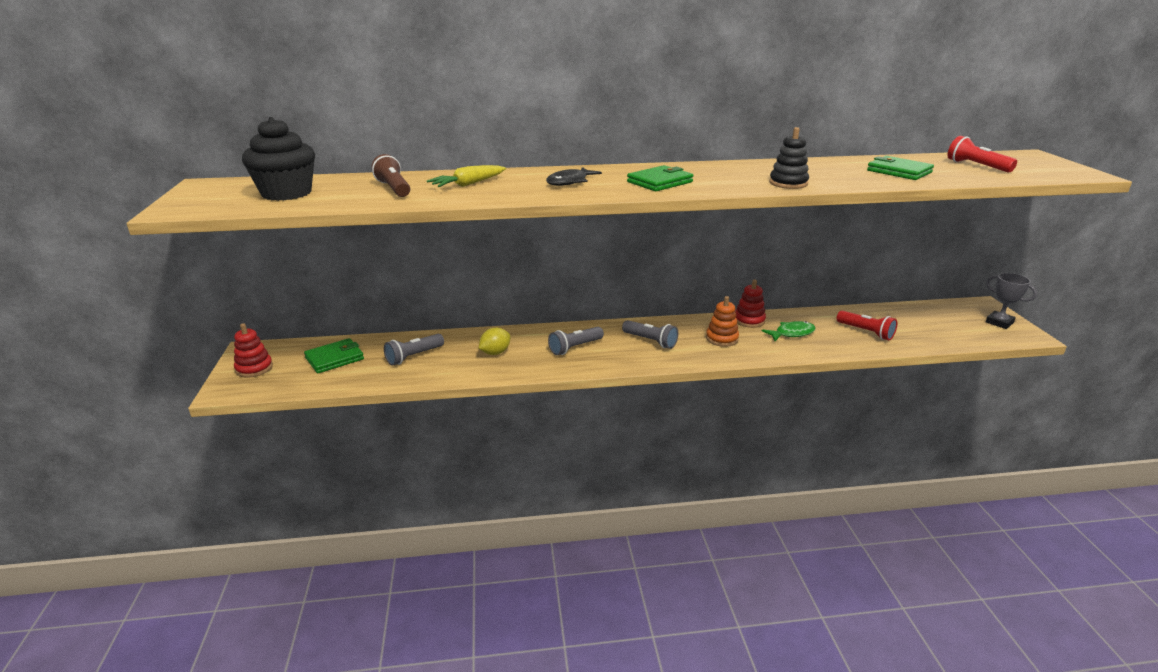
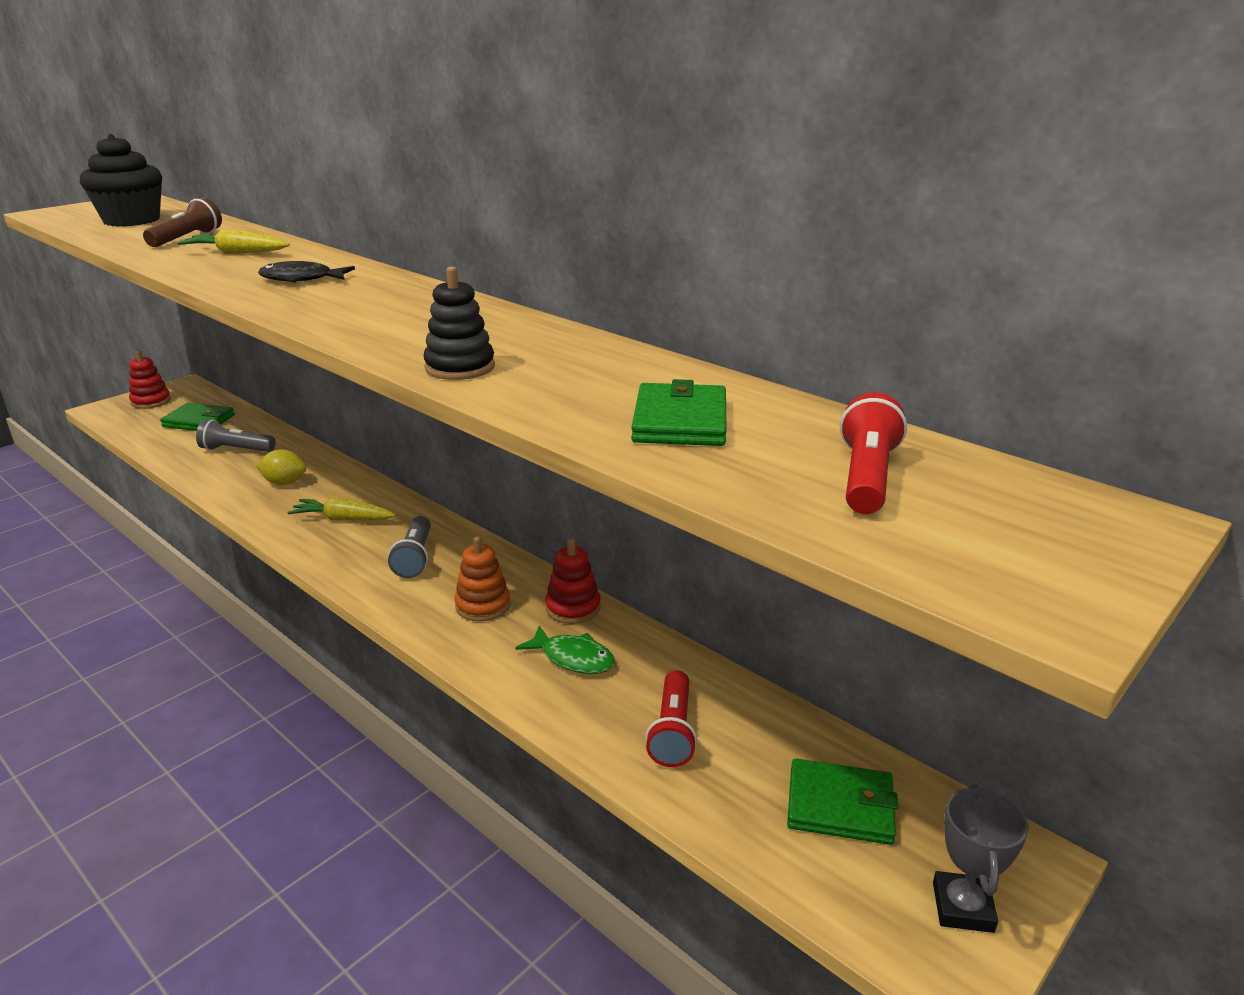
camera: 50 degrees right, 0 degrees up
grey flashlight [548,327,604,355] -> yellow carrot [287,498,396,520]
green wallet [627,165,693,191] -> green wallet moved to [787,758,898,845]

